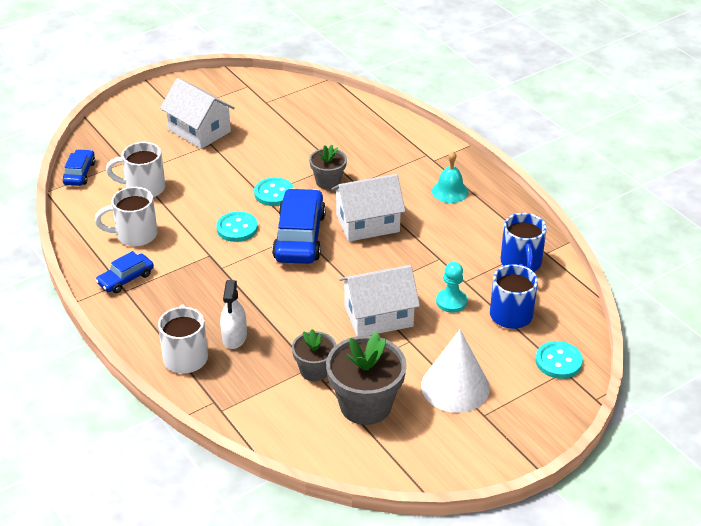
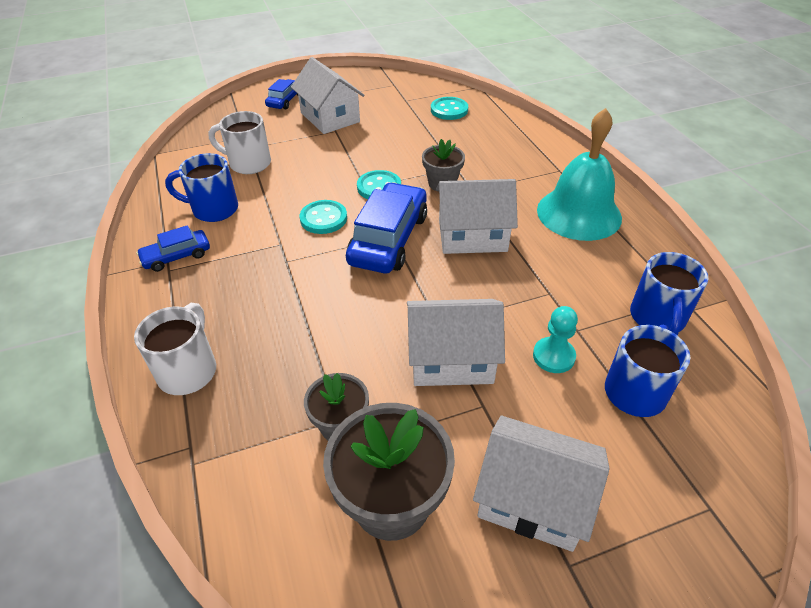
camera: 15 degrees right, 5 degrees up
blue car [63,149,95,186] -> blue car moved to [265,79,298,109]
white mug [95,187,158,247] -> blue mug [165,153,238,222]
white spray bottle [220,280,247,349] -> none
white cone [421,330,490,413] -> white house [473,416,610,552]
turquoise bell [432,151,468,203] -> turquoise bell [537,108,622,241], size x1.92
turquoise button [535,341,583,379] -> turquoise button moved to [431,97,468,120]

